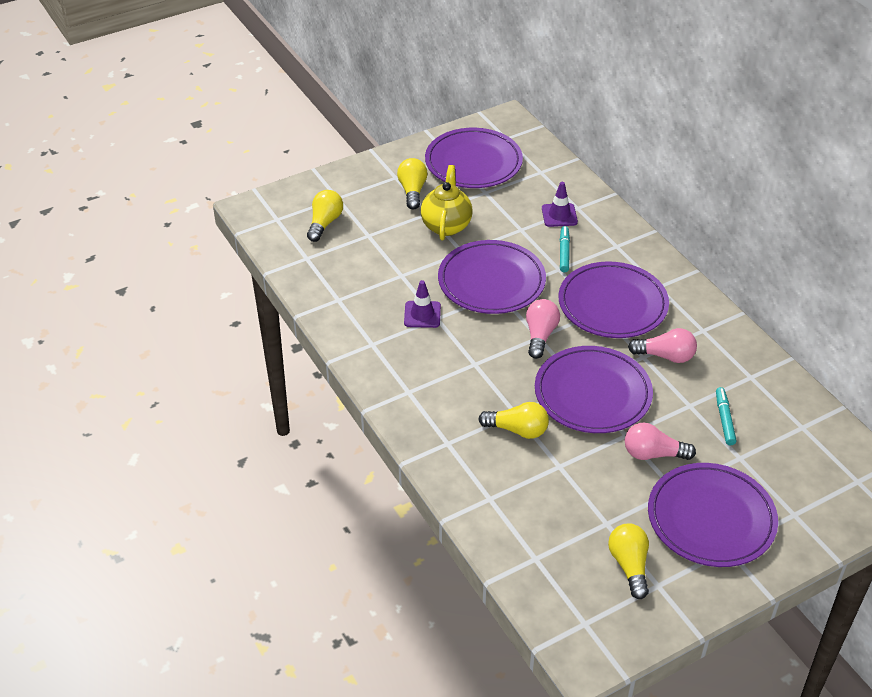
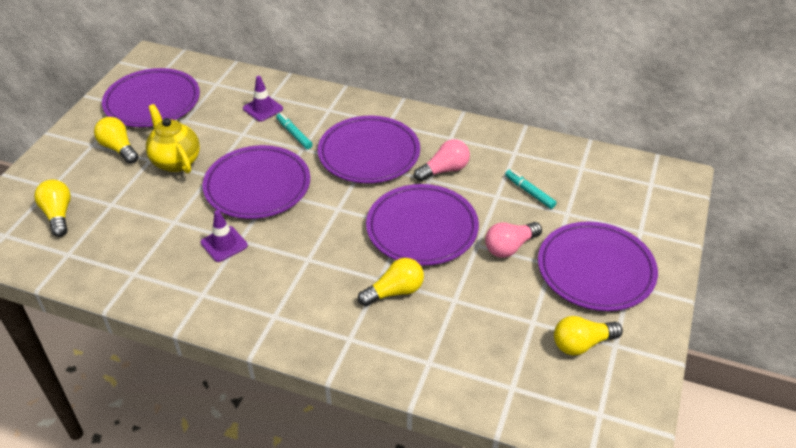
camera: 40 degrees left, 0 degrees up
pink light bulb [526,299,560,359] -> none
yellow light bulb [608,524,649,599] -> yellow light bulb turned 60 degrees counterclockwise [554,316,623,356]

